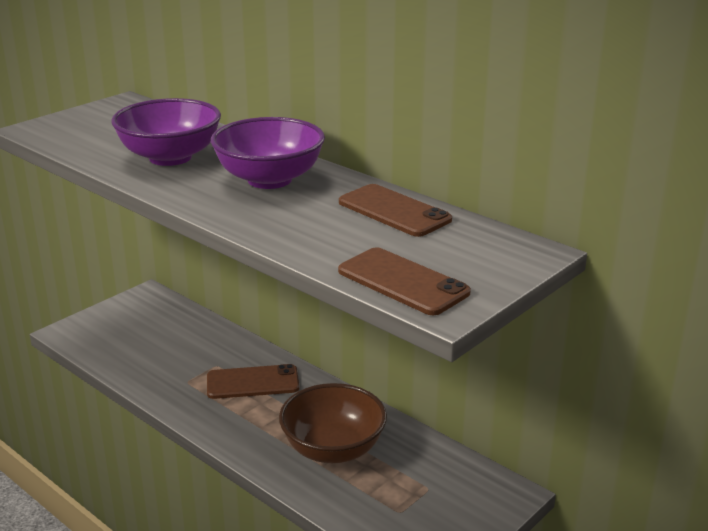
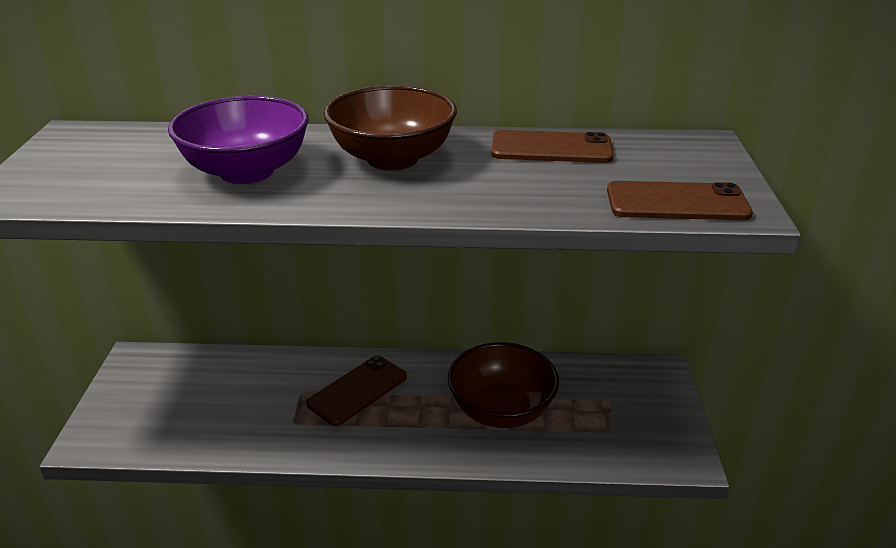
camera: 40 degrees left, 5 degrees up
purple bowl [211,117,325,189] -> brown bowl [324,85,457,170]

